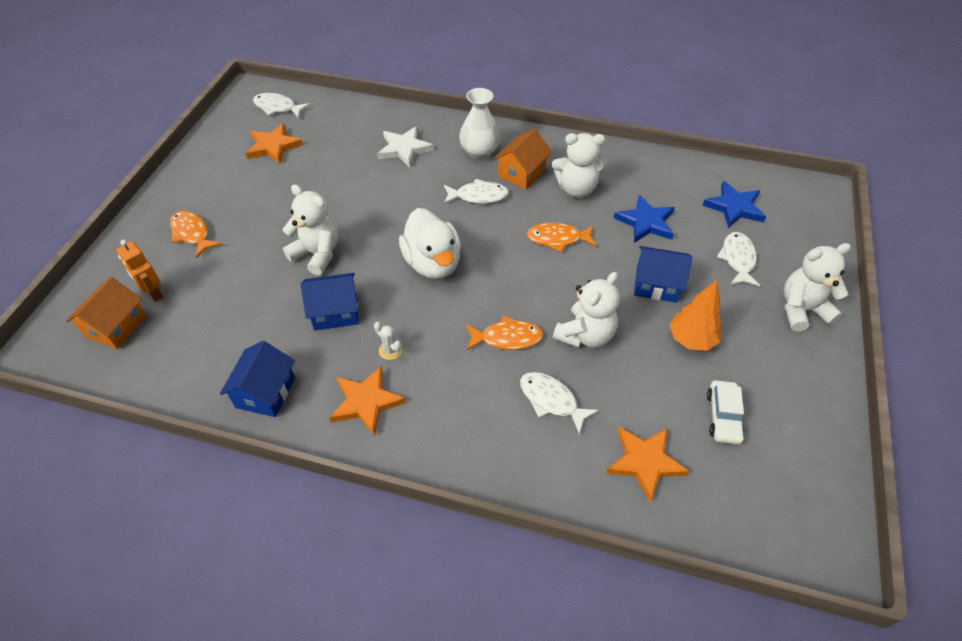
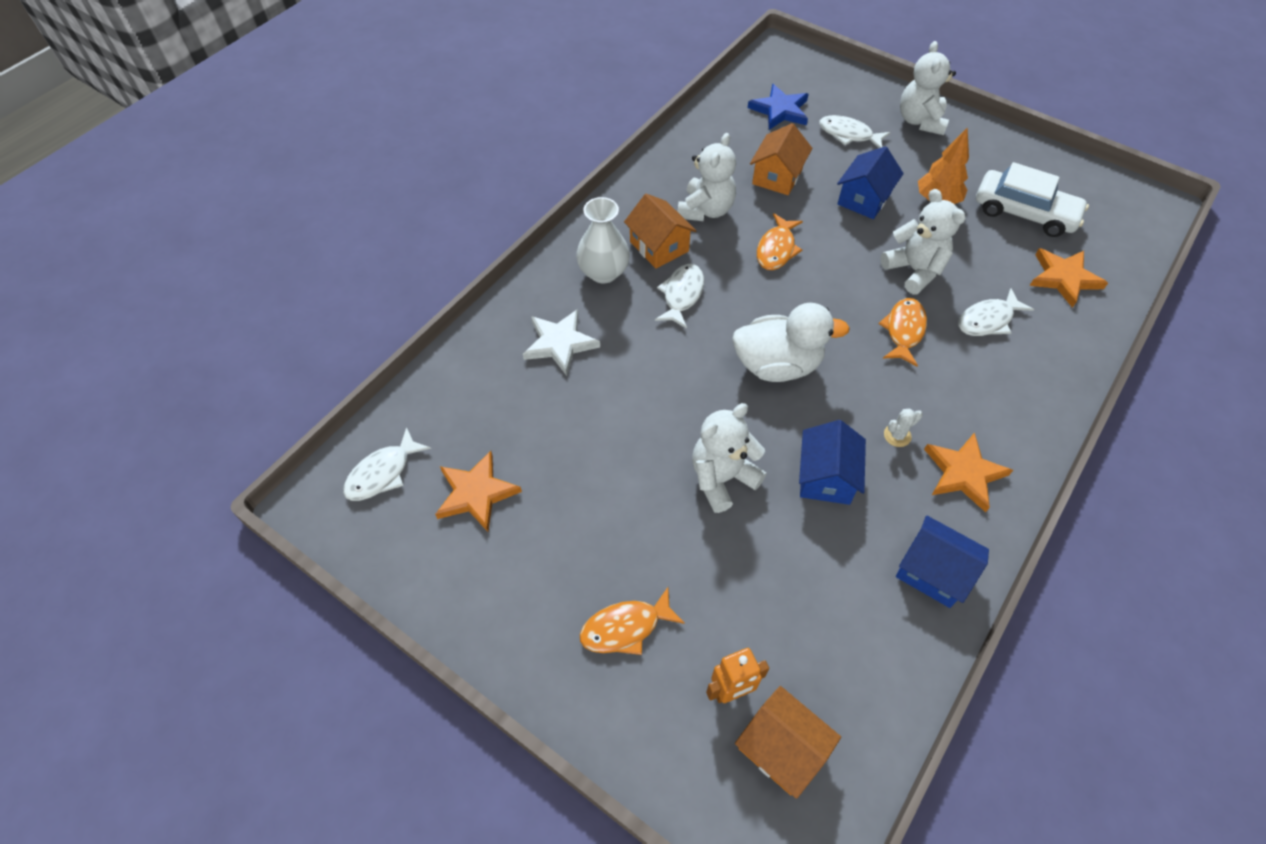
camera: 70 degrees left, 5 degrees up
blue star [614,195,675,243] -> orange house [750,123,812,195]
white car [707,380,745,444] -> white car [976,162,1089,237], size x1.66

